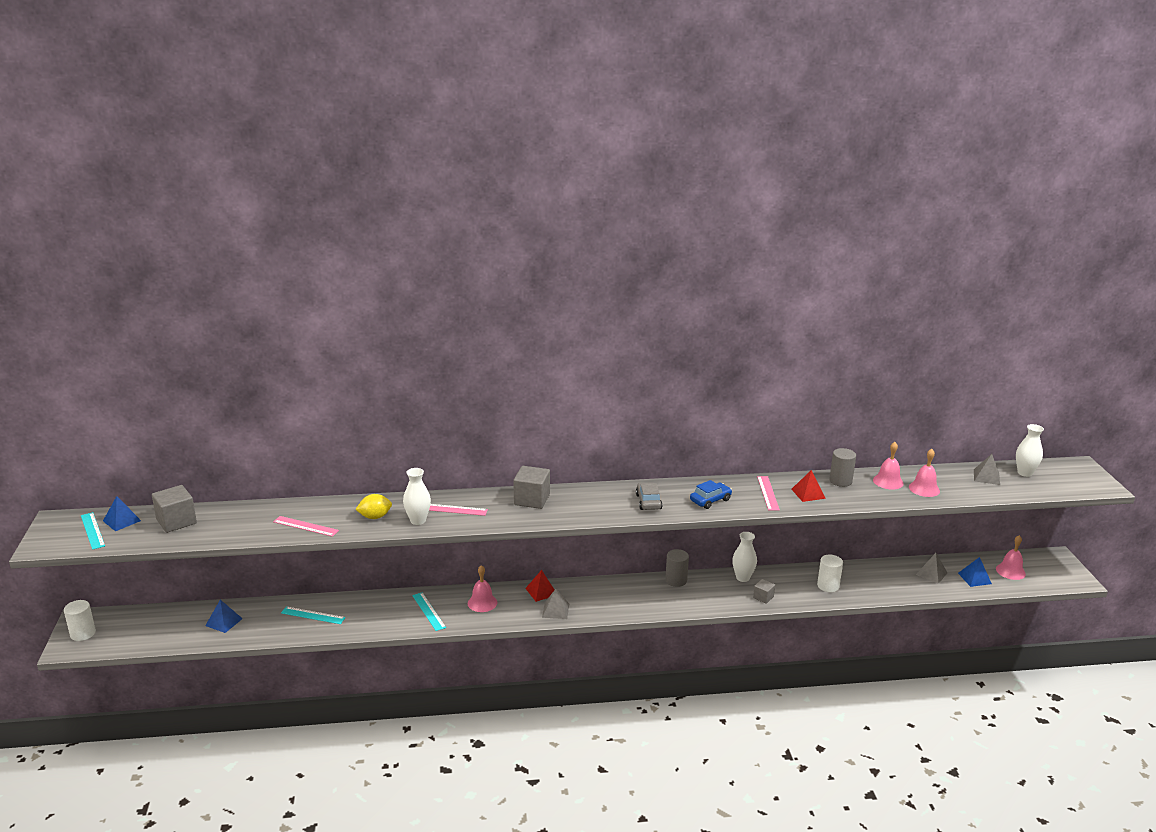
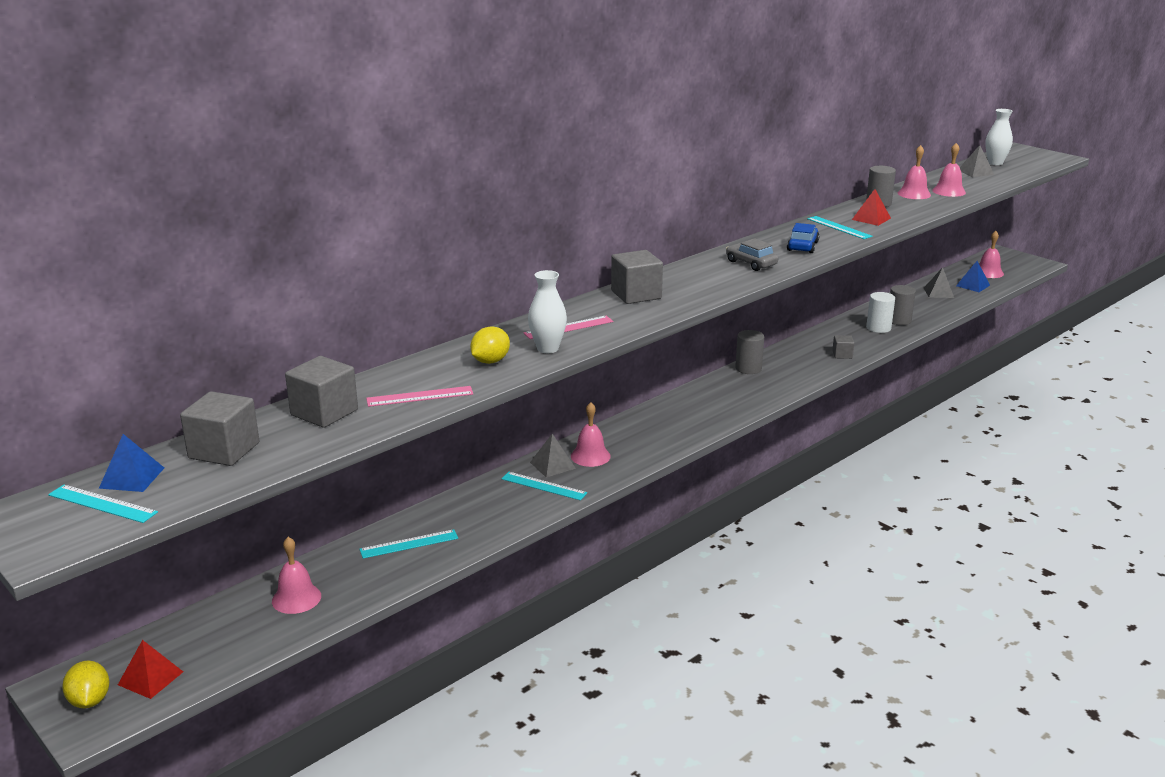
camera: 35 degrees left, 0 degrees up
white cylinder [64,600,96,641] -> yellow lemon [62,661,110,708]
blue pyramid [205,600,243,633] -> pink bell [272,537,321,614]
red pyramid [525,570,554,602] -> red pyramid moved to [118,640,183,699]
grey pyramid [542,589,569,619] -> grey pyramid moved to [530,433,576,478]
white vase [732,532,757,582] -> none
pink ruler [757,476,780,511] -> turquoise ruler [807,216,873,239]
none -> grey cube [285,356,358,428]
none -> grey cylinder [890,285,916,325]

